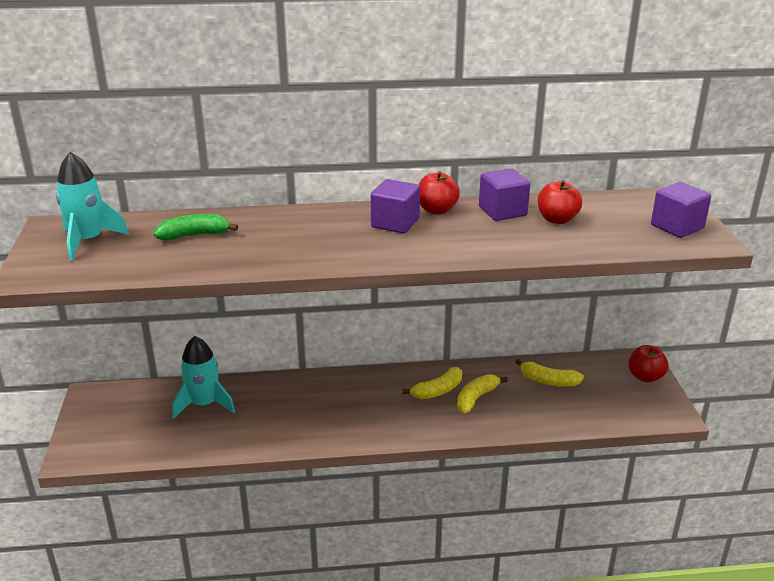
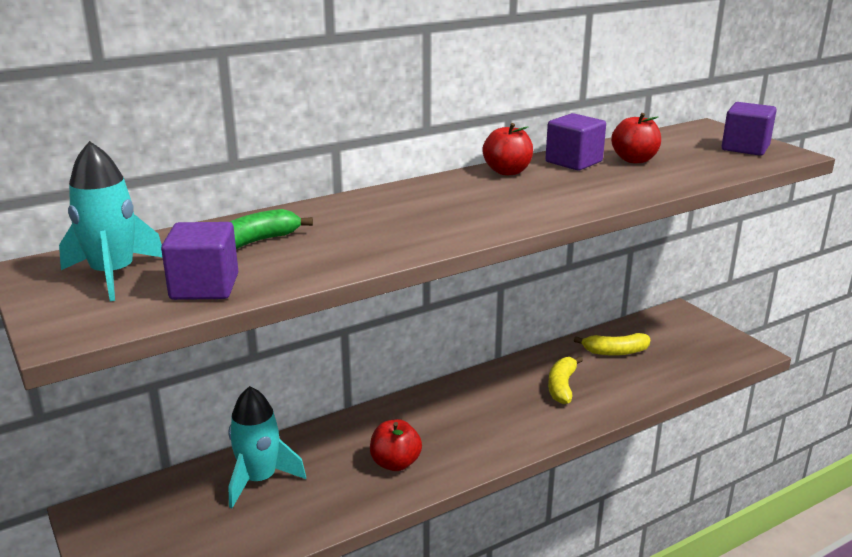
camera: 25 degrees left, 5 degrees down
purple cube [371,179,420,234] -> purple cube moved to [161,222,238,300]
yellow banana [402,367,462,399] -> none
red apple [628,345,668,382] -> red apple moved to [370,419,422,471]

